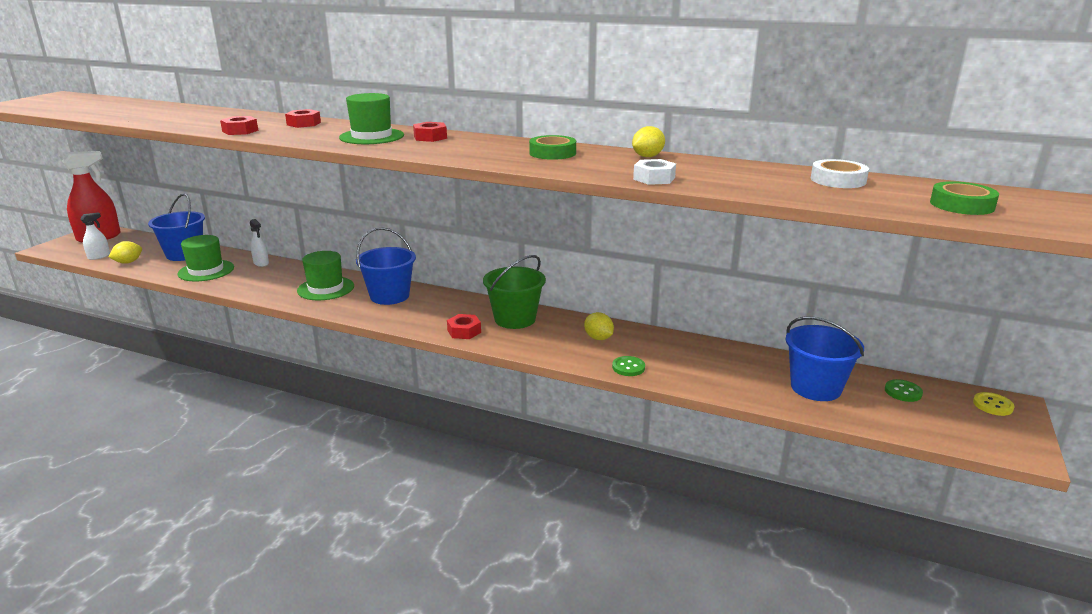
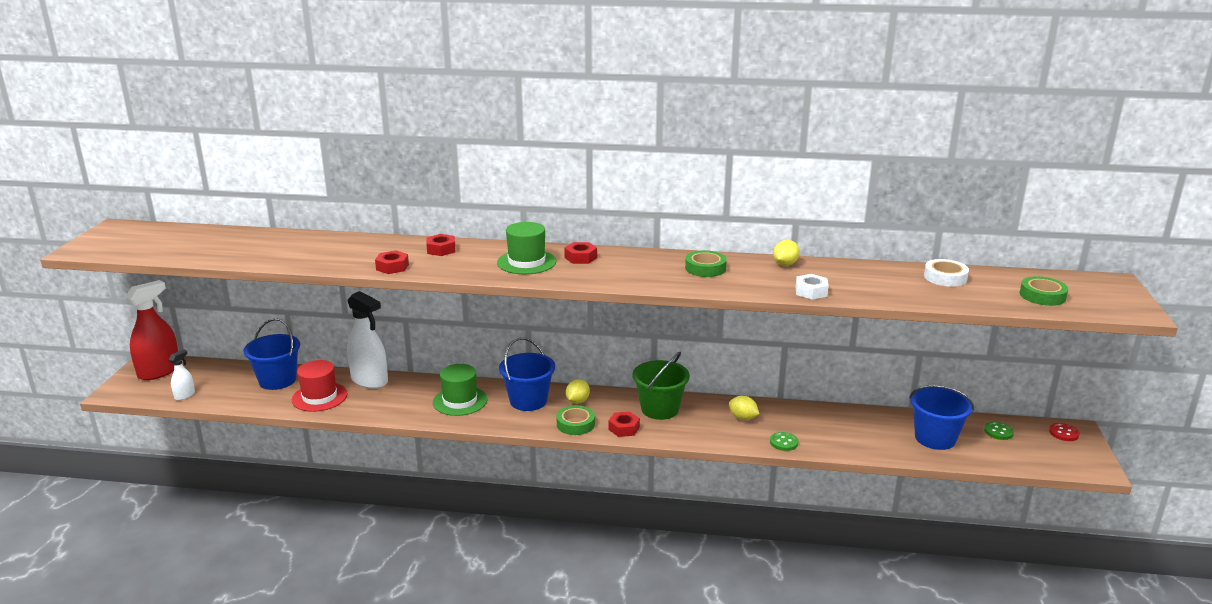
camera: 15 degrees left, 0 degrees up
yellow lemon [109,241,142,264] -> yellow lemon moved to [566,379,590,404]
green hat [177,235,234,281] -> red hat [292,360,348,412]
white spray bottle [250,219,269,267] -> white spray bottle [347,291,388,389], size x2.05
yellow button [973,392,1015,416] -> red button [1049,423,1080,441]
none -> green tape [556,405,595,435]

